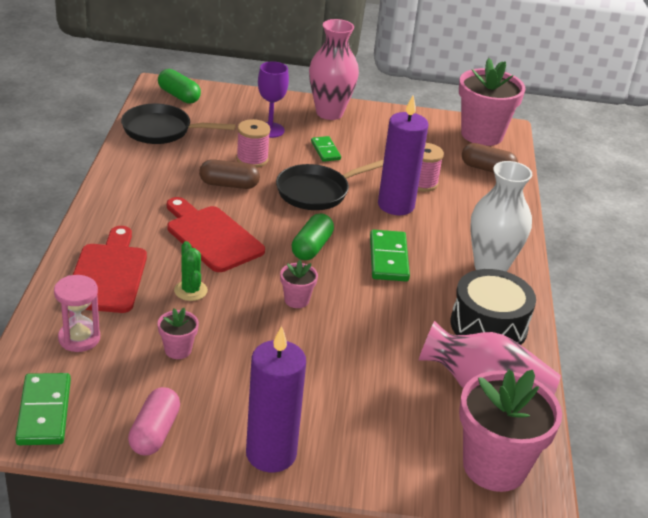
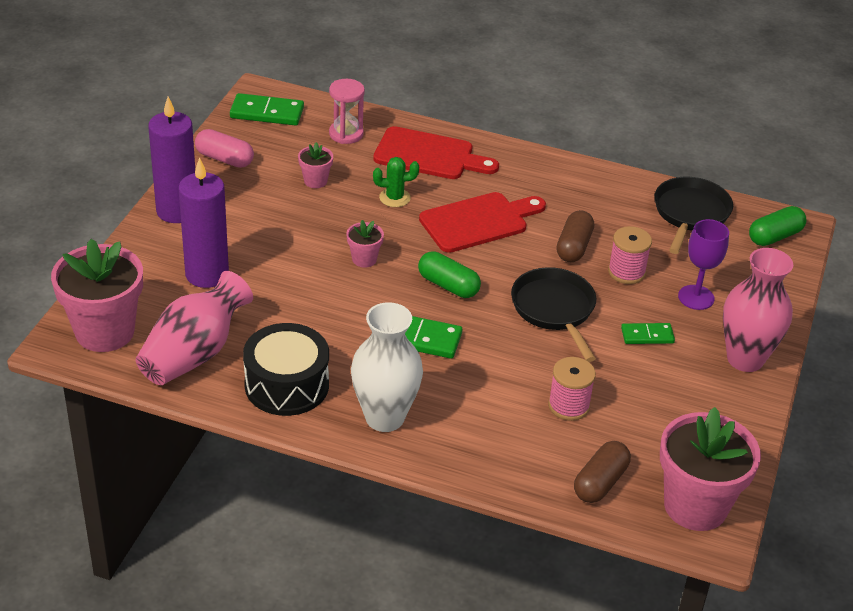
camera: 105 degrees right, 5 degrees up
purple candle [378,95,429,215] -> purple candle moved to [178,157,229,288]

